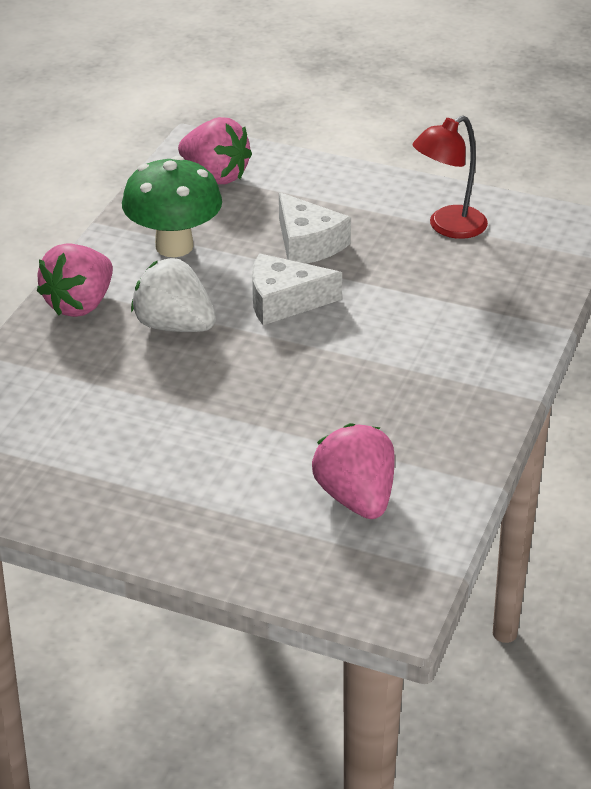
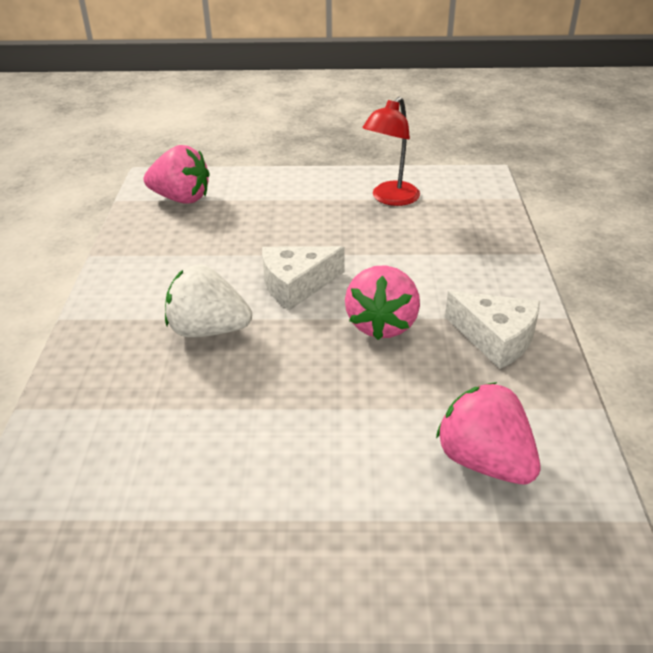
camera: 20 degrees left, 0 degrees up
pink strawberry [37,243,113,317] -> pink strawberry moved to [345,265,420,340]
green mushroom [122,156,222,257] -> none
white cheese [279,192,351,264] -> white cheese moved to [445,291,540,369]

